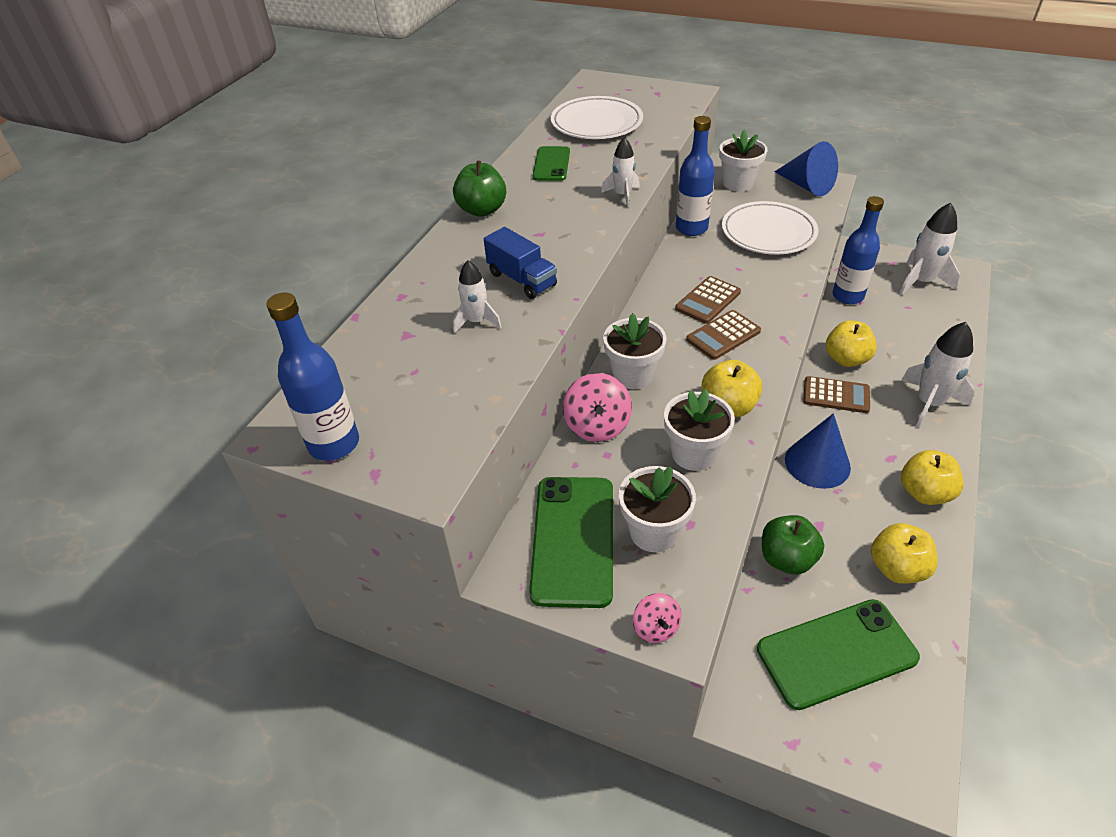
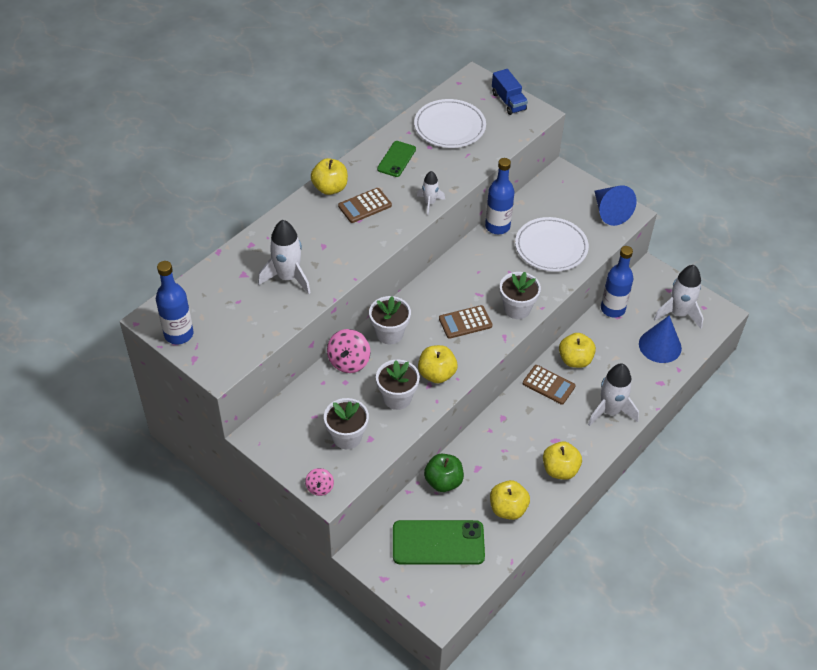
camera: 15 degrees right, 5 degrees up
green apple [453,160,506,217] -> yellow apple [311,158,348,195]
white rocket [453,260,502,333] -> white rocket [258,220,311,294], size x1.76
blue truck [484,227,557,299] -> blue truck moved to [492,69,528,115]
green phone [529,477,613,608] -> none
brown calculator [675,276,741,324] -> brown calculator moved to [338,188,392,223]
white flower pot [719,129,768,192] -> white flower pot moved to [500,272,541,319]
blue cone [785,413,851,489] -> blue cone moved to [639,315,682,363]

